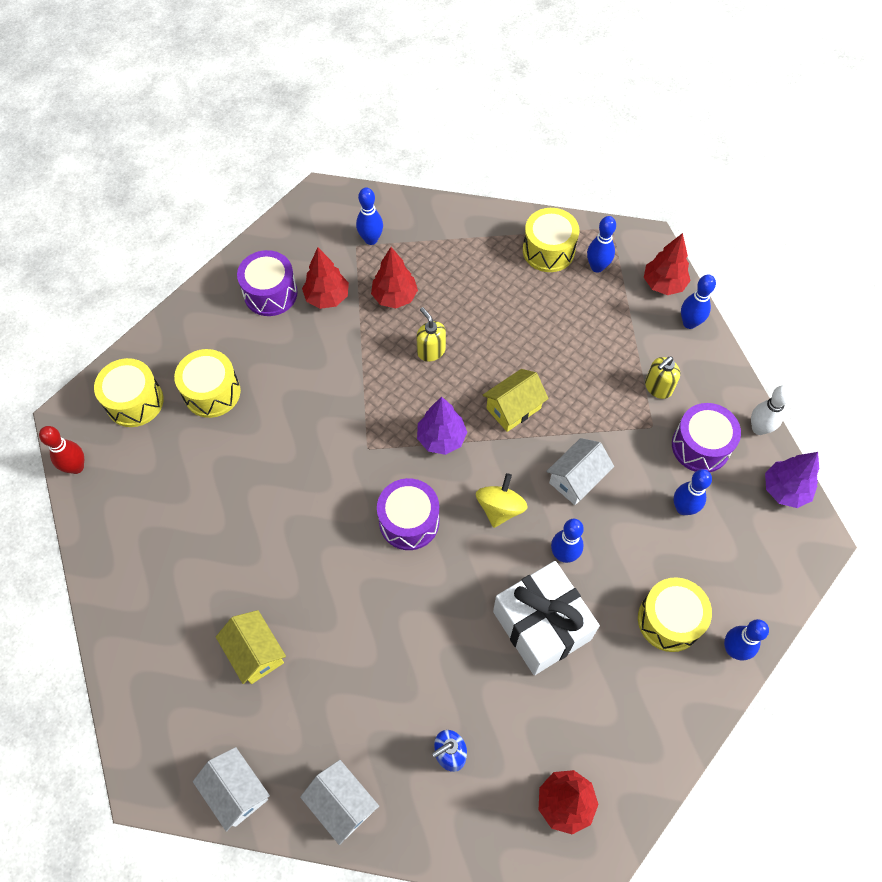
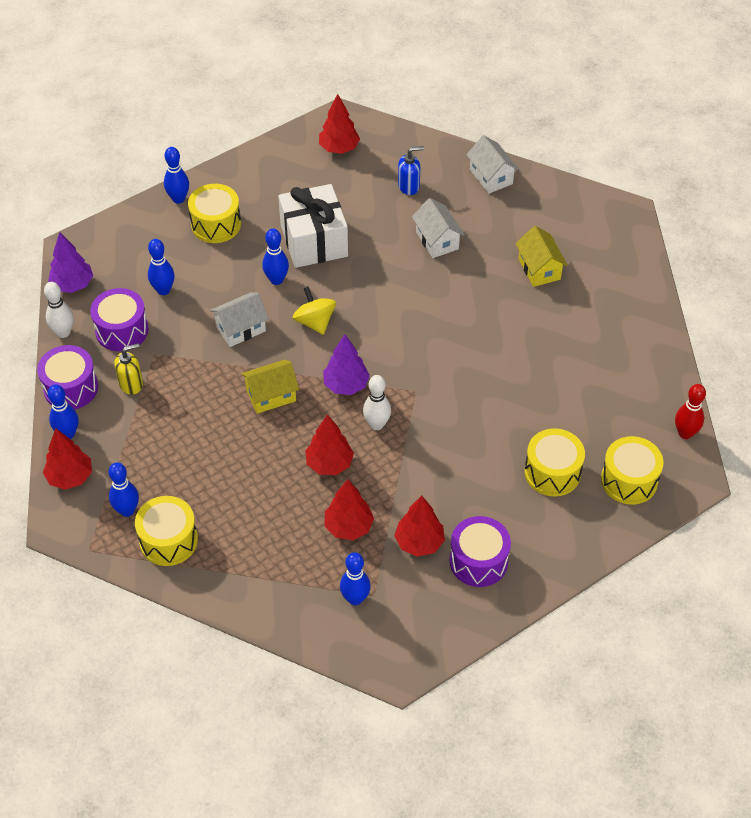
camera: 165 degrees left, 10 degrees down
white house [193,747,270,832] -> white house moved to [412,198,465,258]
purple drum [377,478,439,550] -> purple drum moved to [37,345,98,410]
yellow soap dispenser [416,307,446,362] -> red tree [305,414,354,475]
yellow spinning top [476,473,527,528] -> yellow spinning top turned 120 degrees clockwise [293,287,336,335]
none -> white bowling pin [363,375,391,430]

